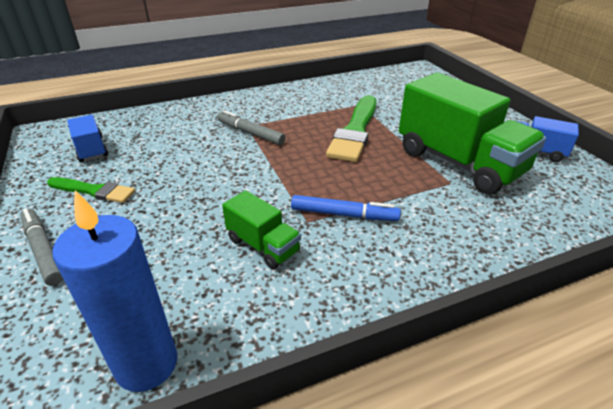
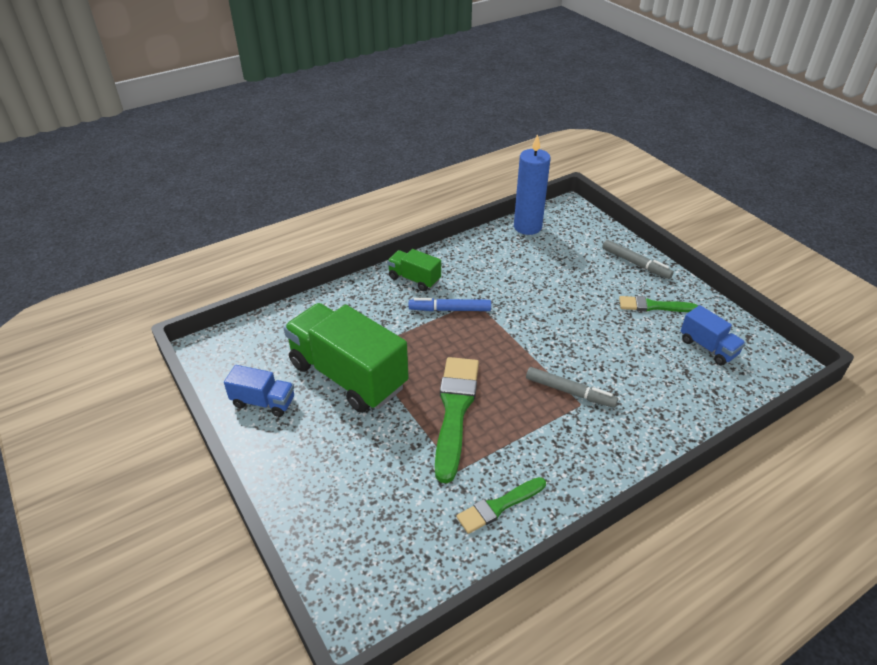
camera: 170 degrees right, 5 degrees up
green truck [222,190,301,269] -> green truck moved to [387,249,441,291]
none -> green brush [456,477,546,534]

